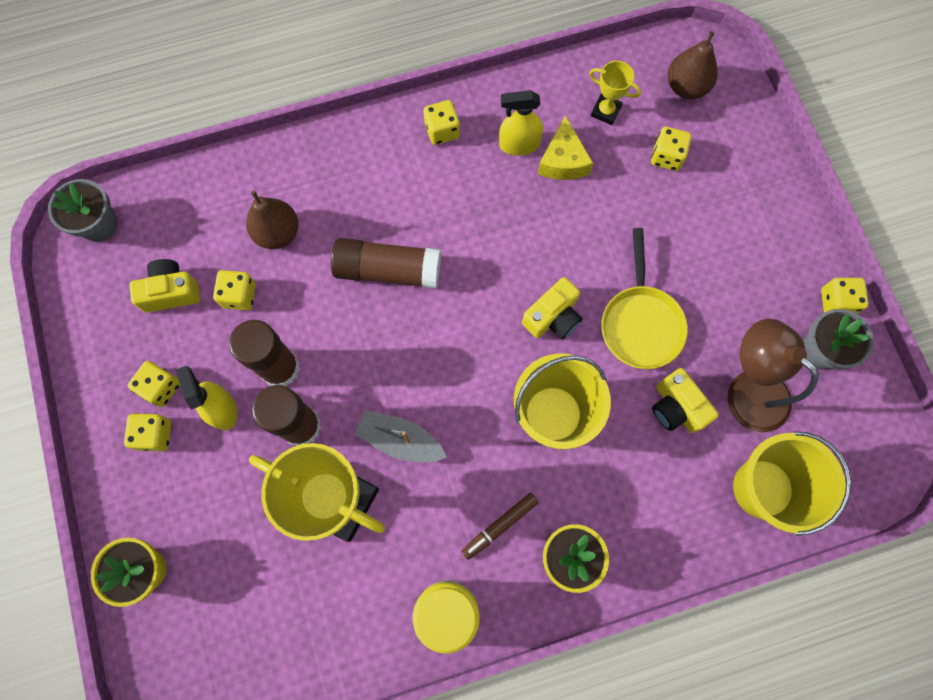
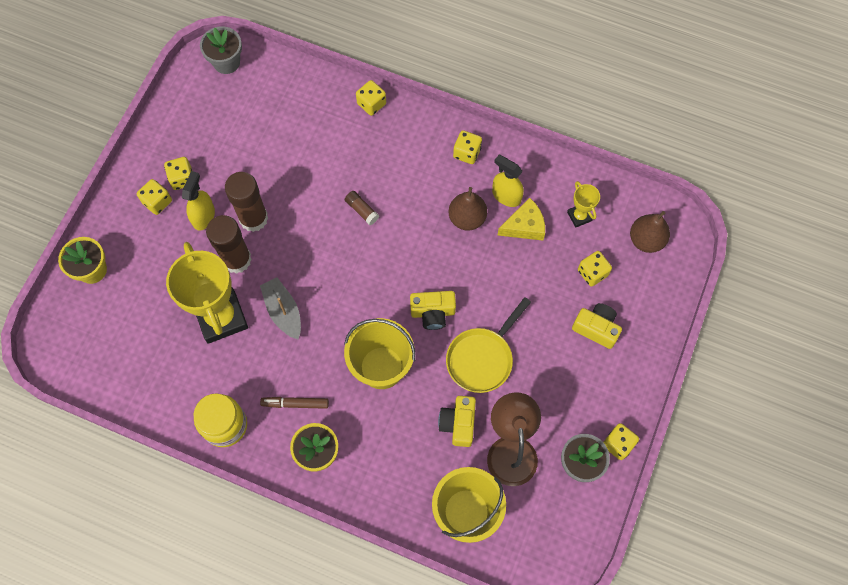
camera: 40 degrees right, 5 degrees down
yellow camera [130,259,200,313] -> yellow camera moved to [572,303,622,349]
yellow dice [213,270,256,310] -> yellow dice moved to [356,80,386,116]
brown pear [246,191,299,249] -> brown pear moved to [448,187,487,231]
brown glue stick [331,238,441,288] -> brown glue stick [345,191,379,225], size x0.48
yellow cheese [538,115,593,180] -> yellow cheese turned 150 degrees counterclockwise [498,198,545,241]

